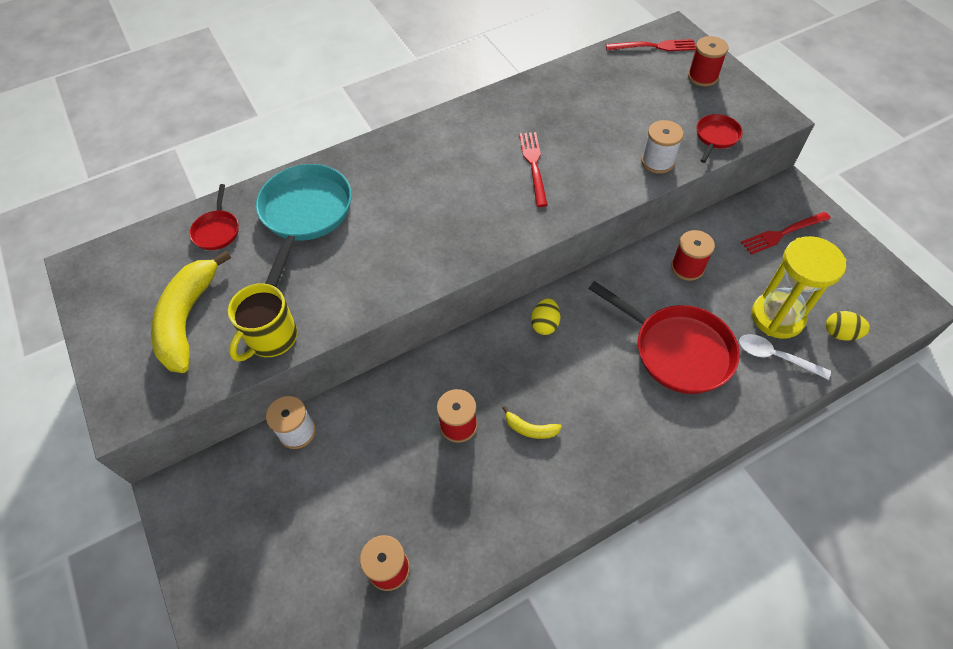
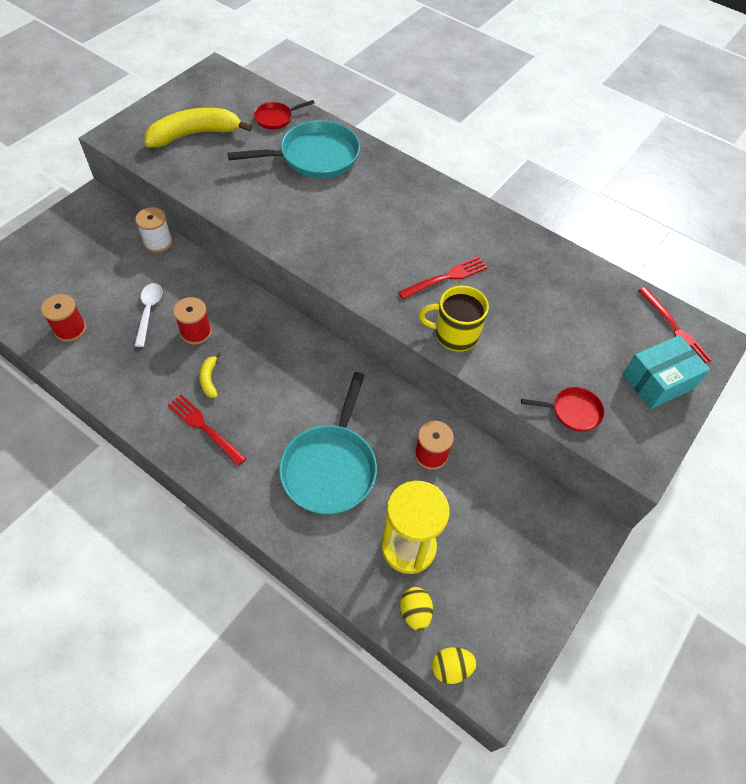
camera: 60 degrees right, 0 degrees up
yellow mug [228,283,297,362] -> yellow mug moved to [419,286,489,352]
yellow egg [531,299,560,335] -> yellow egg moved to [432,647,477,684]
red pan [588,281,740,394] -> turquoise pan [279,372,377,515]
white spool [641,120,684,173] -> none
red spool [688,36,728,87] -> turquoise box [623,335,710,409]
white spoon [739,334,831,380] -> white spoon moved to [134,283,163,347]
red fork [741,212,831,255] -> red fork moved to [168,394,246,466]

